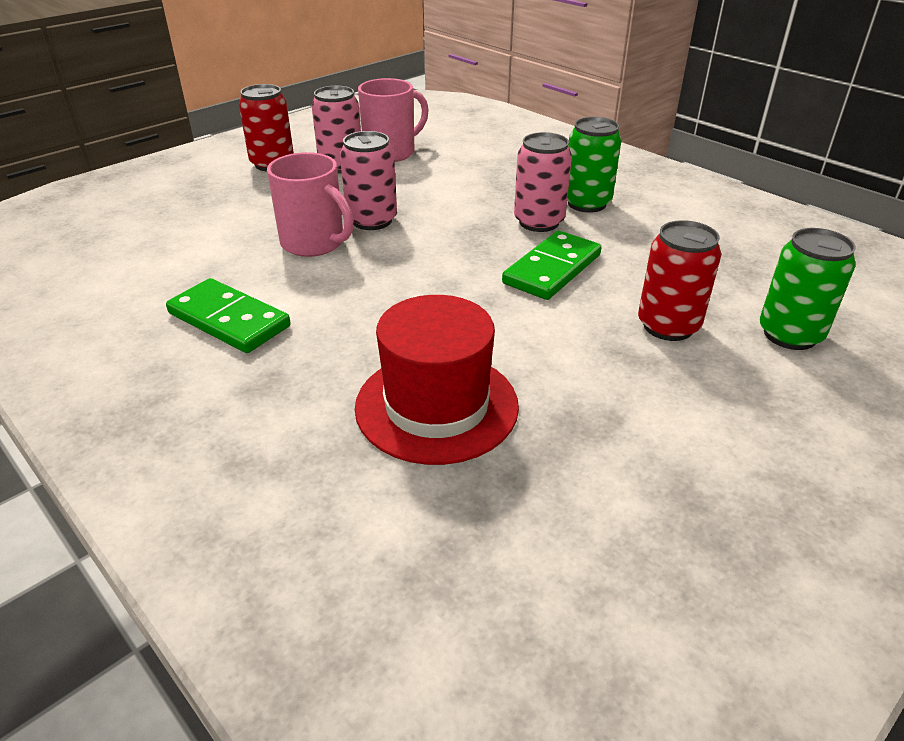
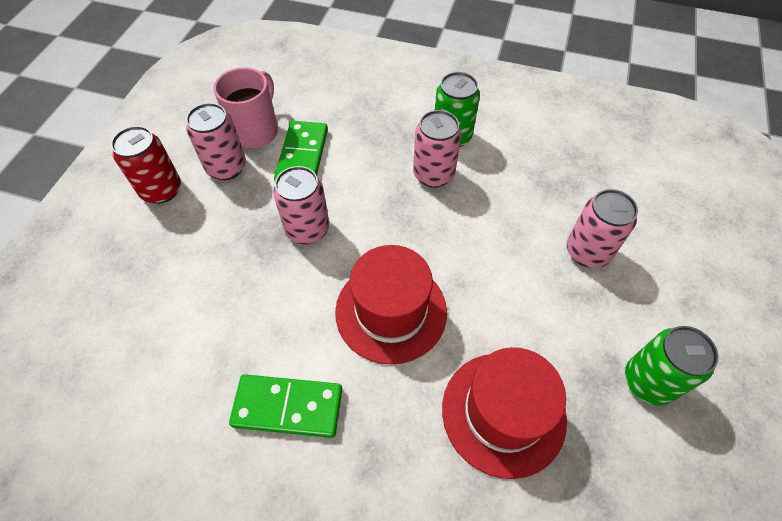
camera: 30 degrees left, 20 degrees up
pink mug [267,152,354,257] -> none
green domino [502,231,602,300] -> green domino moved to [274,121,328,180]
red can [638,220,721,341] -> pink can [567,189,638,268]
green can [760,228,856,350] -> green can moved to [625,326,718,406]
none -> red hat [335,245,447,365]

